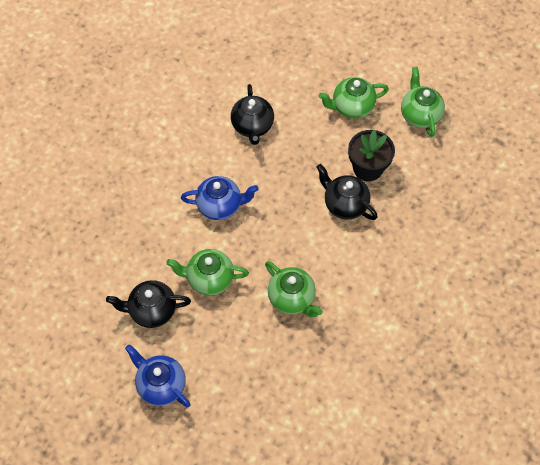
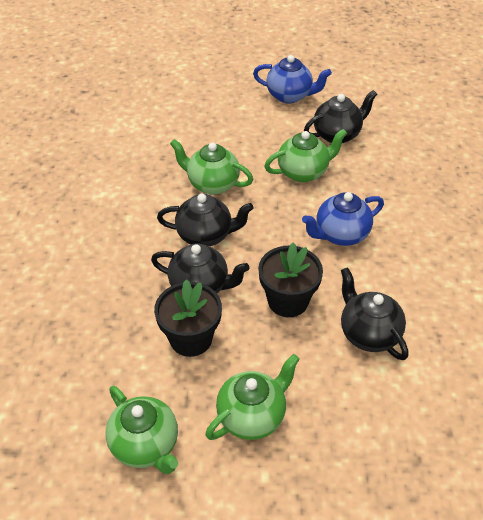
camera: 155 degrees right, 15 degrees down
none -> black teapot [157,194,254,246]
none -> black flower pot [258,242,323,317]

